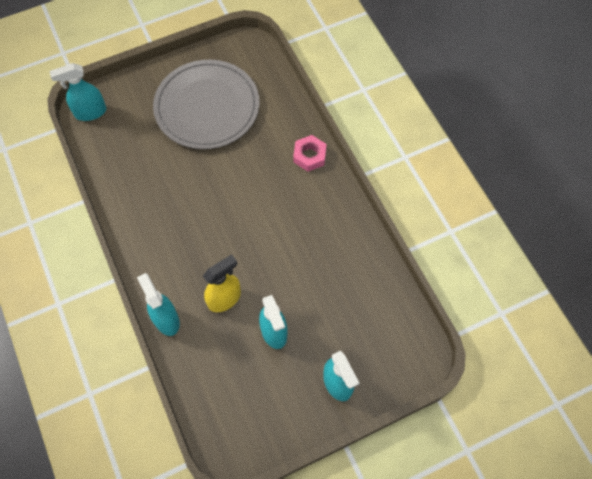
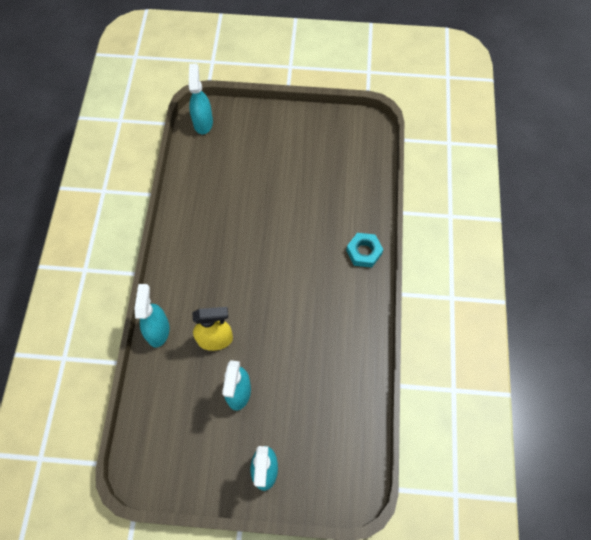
camera: 30 degrees right, 0 degrees up
turquoise spray bottle [50,63,106,121] -> turquoise spray bottle turned 75 degrees clockwise [188,63,213,134]
grey plate [153,59,260,149] -> none
pink nut [293,135,327,172] -> turquoise nut [346,233,384,268]

